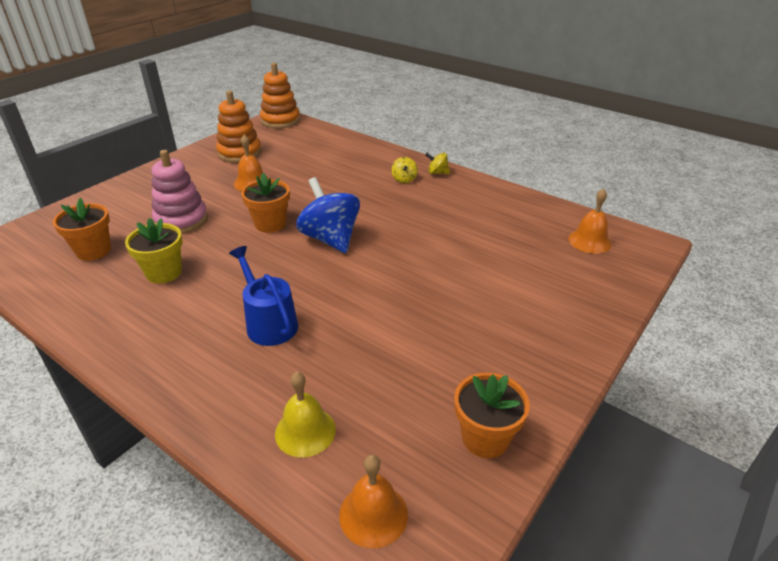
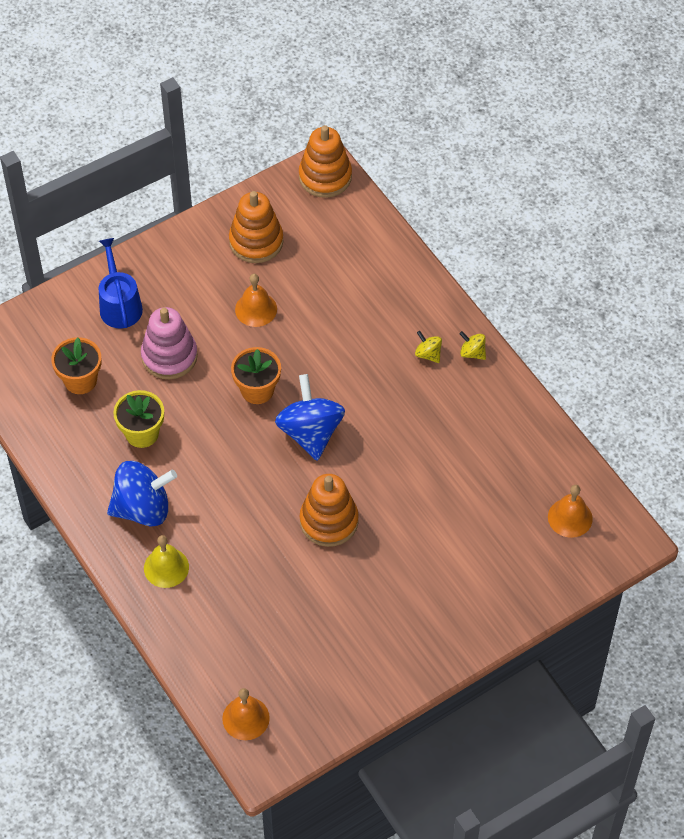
camera: 20 degrees right, 20 degrees up
blue watering can [229,246,298,346] -> blue watering can moved to [99,238,143,329]
yellow bell [275,372,336,457] -> yellow bell moved to [144,535,189,588]
yellow spinning top [391,157,418,183] -> yellow spinning top turned 120 degrees clockwise [415,331,442,363]
orange flower pot [454,373,530,458] -> none
none -> blue spinning top [107,461,177,526]
none -> orange stacking toy [300,474,359,547]

